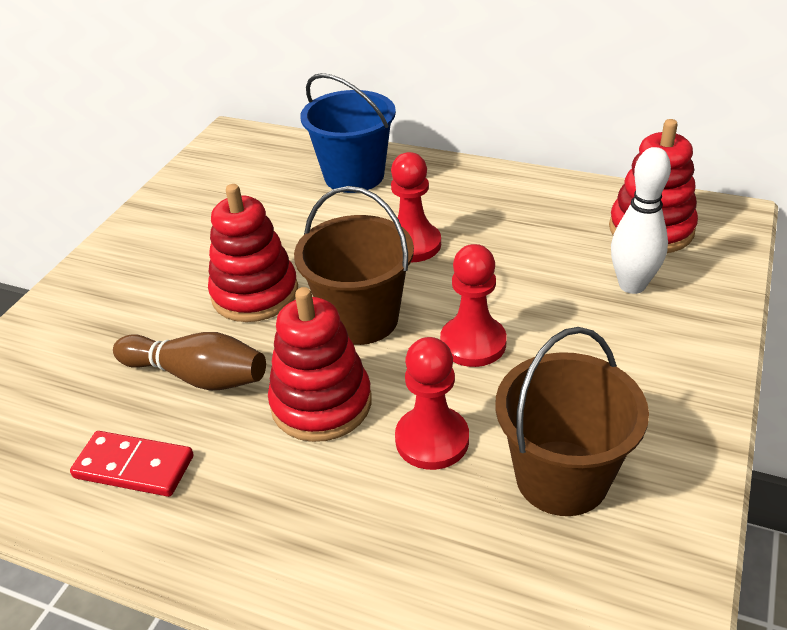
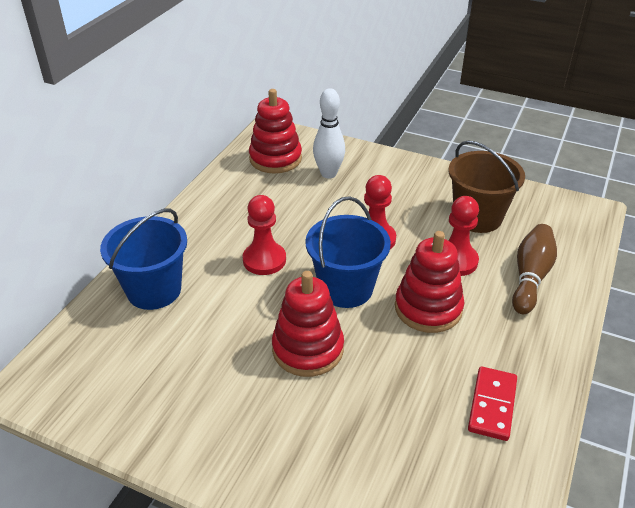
camera: 90 degrees left, 0 degrees up
brown bowling pin [113,332,266,390] -> brown bowling pin moved to [512,224,557,314]
brown bucket [294,186,414,345] -> blue bucket [305,196,391,308]

